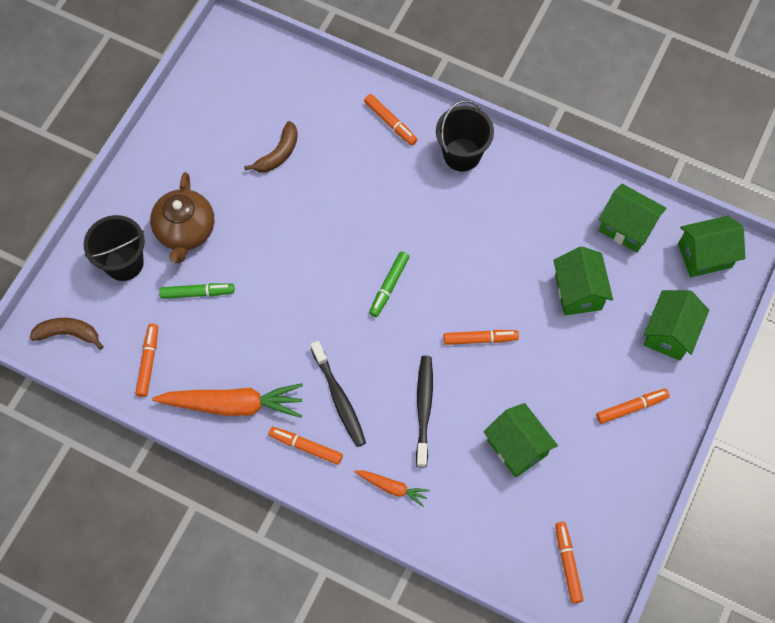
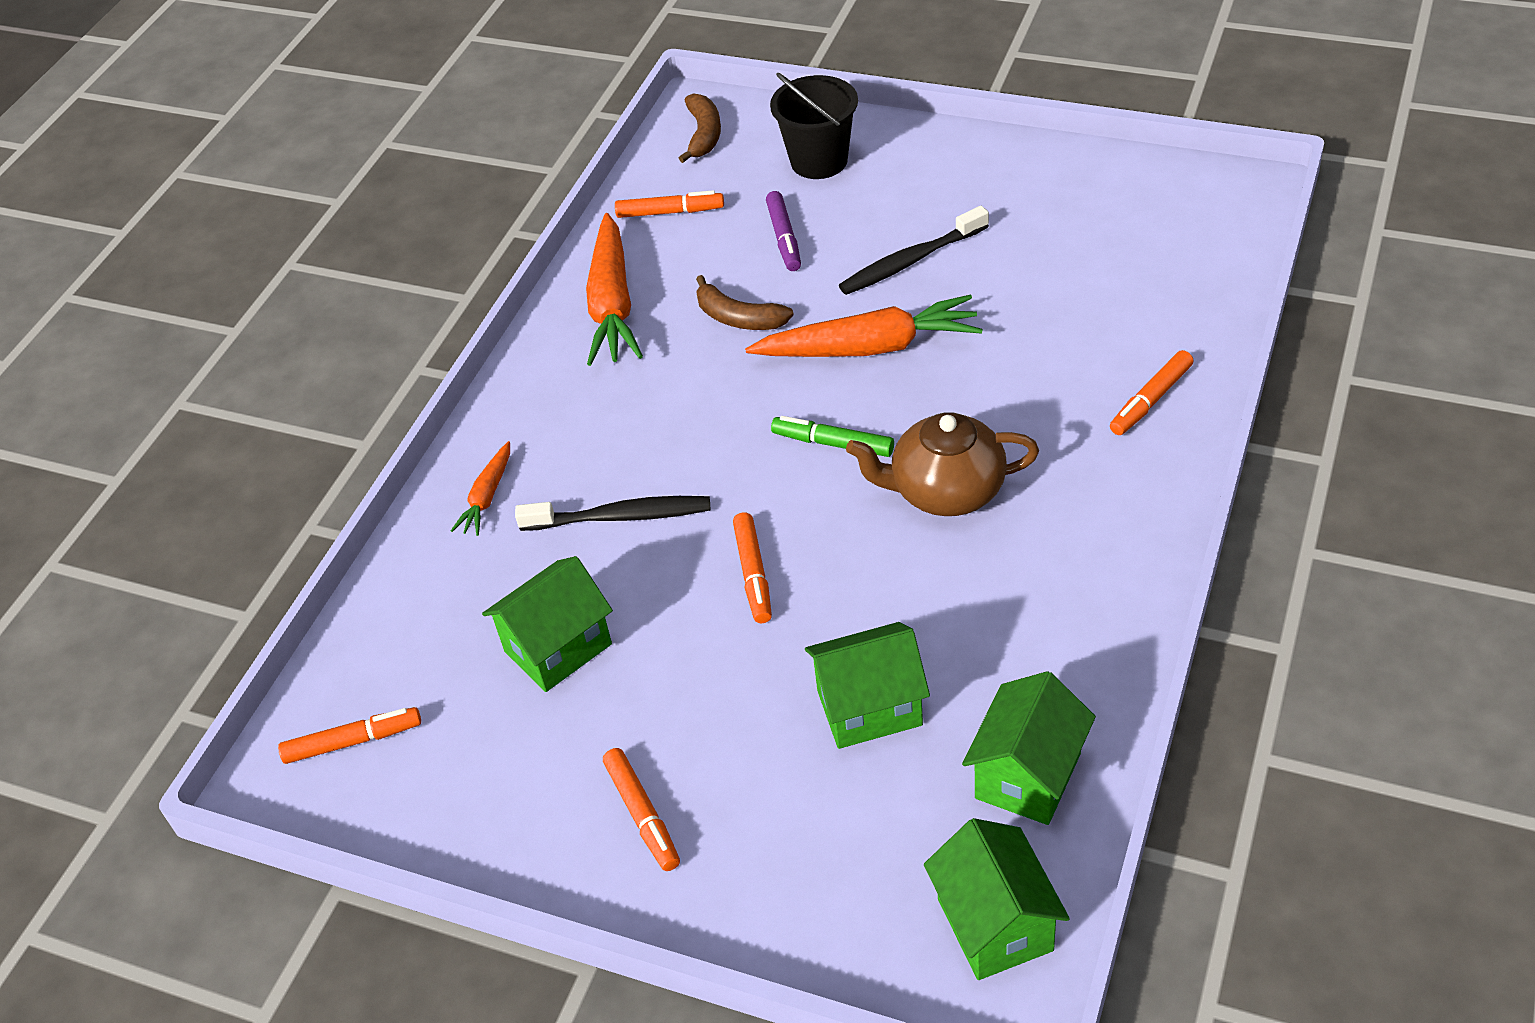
camera: 90 degrees right, 20 degrees down
brown teapot [150,172,214,263] -> brown teapot moved to [846,412,1039,516]
green marker [159,283,234,299] -> purple marker [766,191,801,271]
brown banana [244,121,298,172] -> brown banana moved to [696,275,794,330]
orange marker [269,427,343,465] -> none
black toothbrush [311,341,366,447] -> black toothbrush moved to [839,206,989,295]
black bucket [436,100,494,171] -> none
green house [644,290,709,361] -> none
none -> orange carrot [745,295,983,357]

